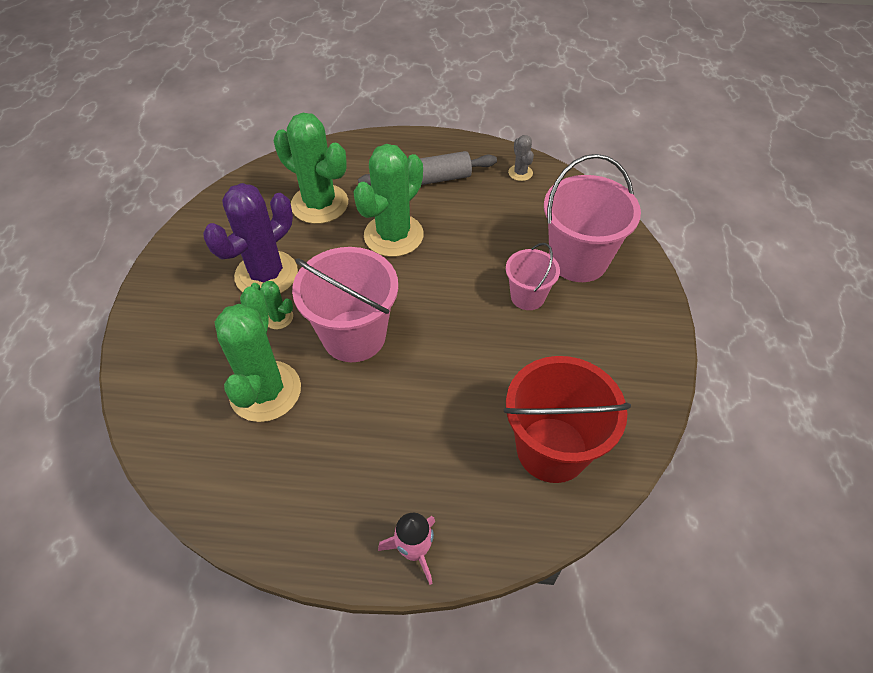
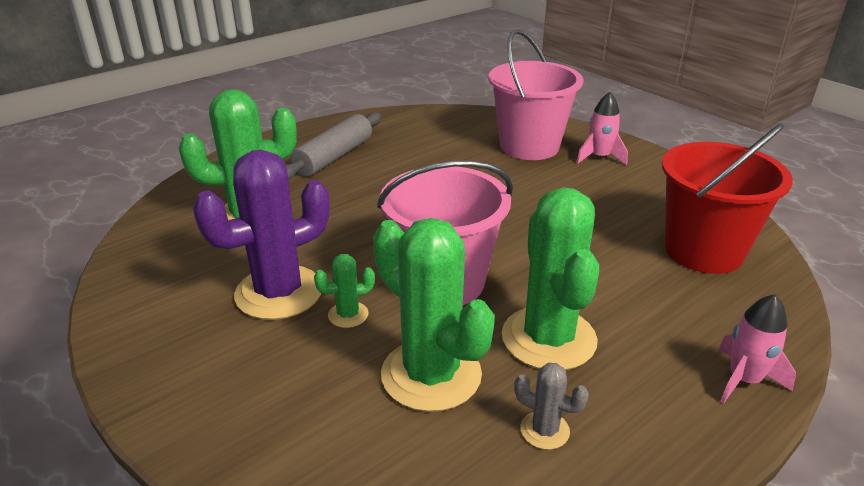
camera: 45 degrees left, 20 degrees down
purple cactus [203,183,298,294] -> purple cactus turned 60 degrees clockwise [193,149,330,320]
green cactus [353,144,424,257] -> green cactus moved to [502,187,599,370]
pink bucket [506,243,560,310] -> none
grey cactus [508,135,534,181] -> grey cactus moved to [514,363,589,450]
none -> pink rocket [576,92,628,165]

